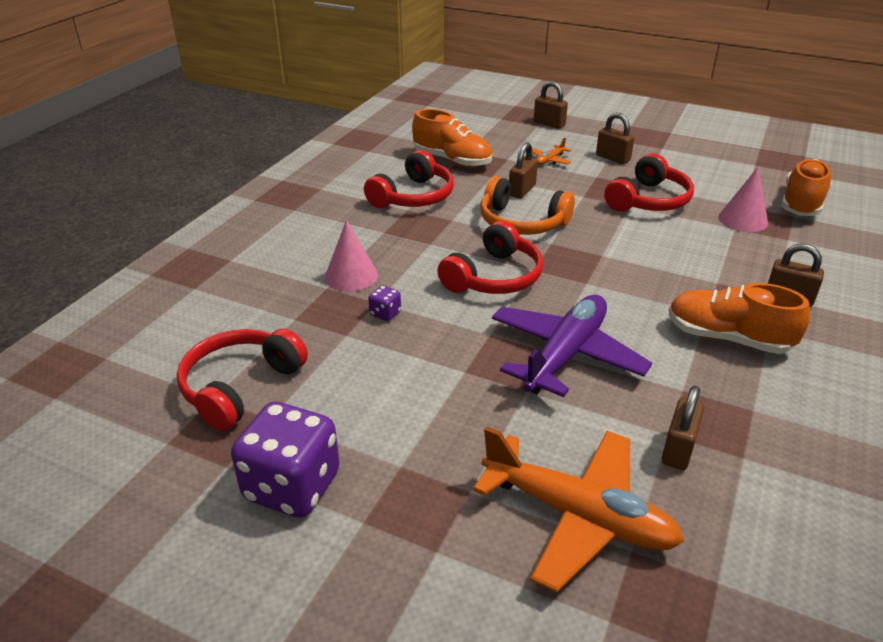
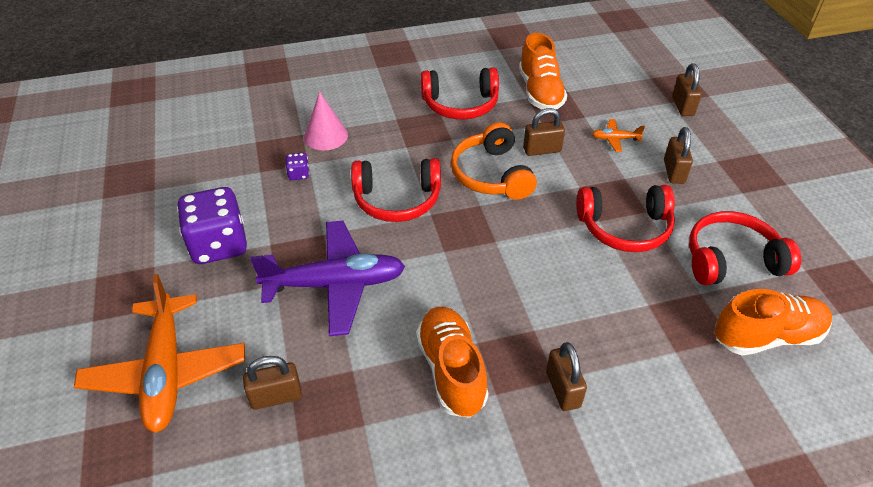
camera: 50 degrees right, 10 degrees up
red headphones [177,329,308,431] -> red headphones moved to [689,211,801,285]
purple dice [231,402,340,518] -> purple dice moved to [177,187,247,264]
pink cone [719,167,768,232] -> none

